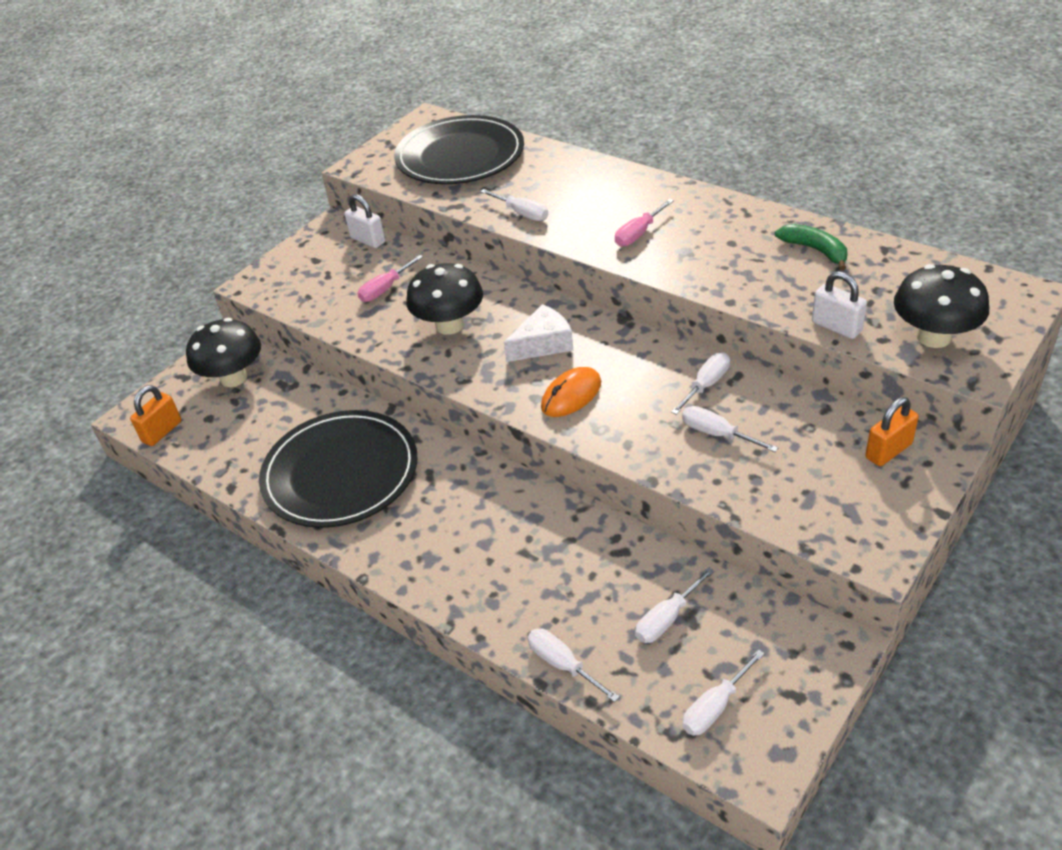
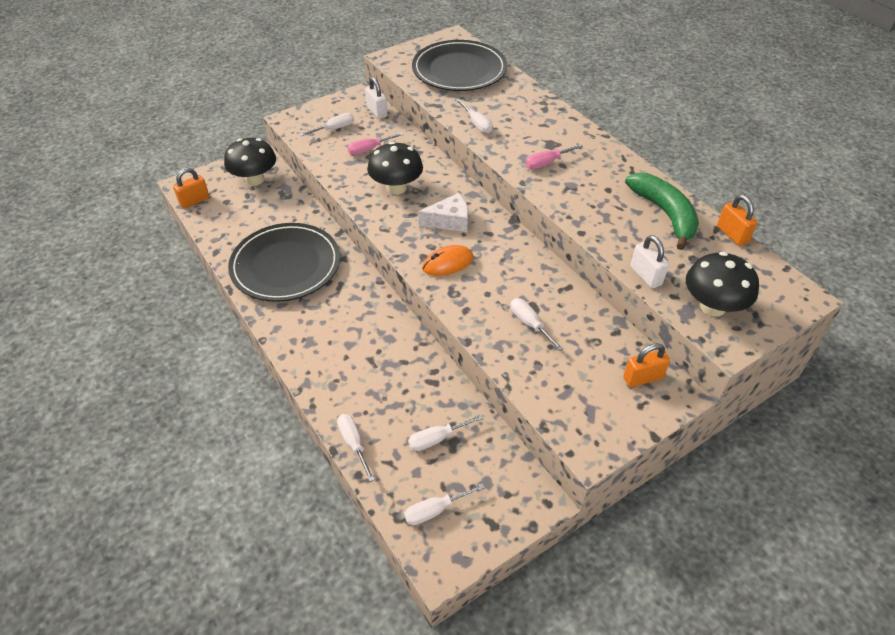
camera: 15 degrees right, 5 degrees up
white screwdriver [671,352,730,415] -> white screwdriver moved to [299,113,354,136]
green banana [775,224,848,271] -> green banana [625,173,699,250], size x1.63
none -> orange padlock [717,195,758,246]

